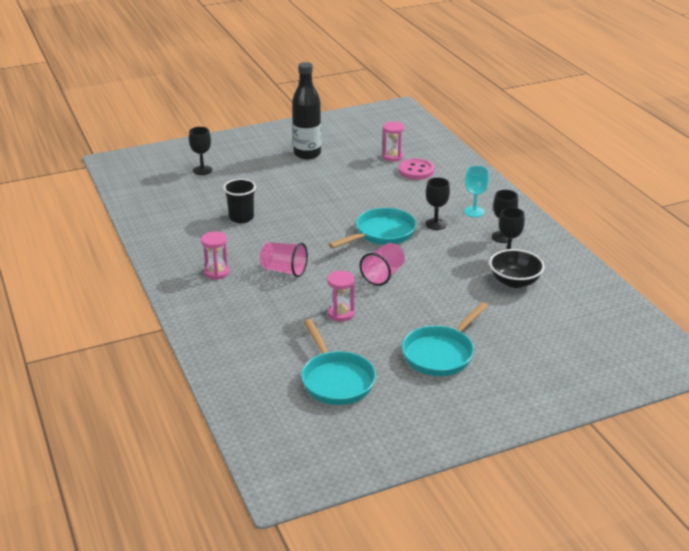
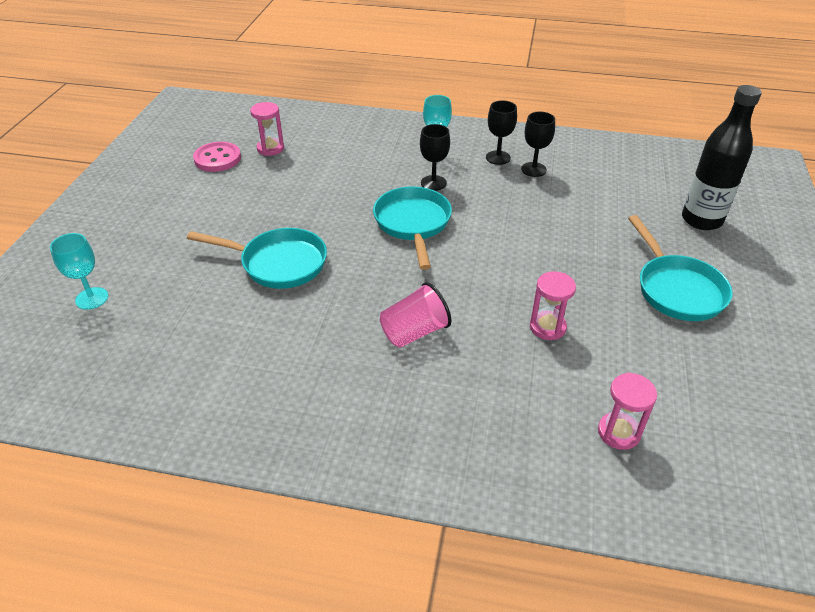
camera: 55 degrees left, 10 degrees up
black goblet [189,127,212,175] -> turquoise goblet [50,233,108,310]
pink hourglass [201,231,229,280] -> pink hourglass moved to [598,373,657,450]
black cup [223,179,256,223] -> none
black bottle [292,62,321,159] -> black bottle moved to [682,85,762,230]
turquoise pan [301,319,376,405] -> turquoise pan moved to [187,228,327,289]
pink cup [359,243,405,286] -> none
pink button [398,158,435,180] -> pink button moved to [193,142,241,172]
black bowl [489,249,545,288] -> none

